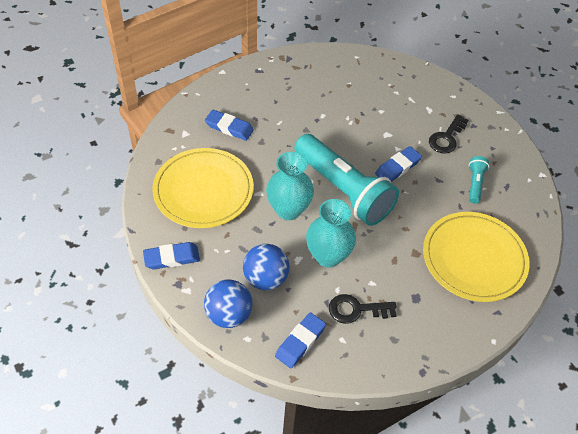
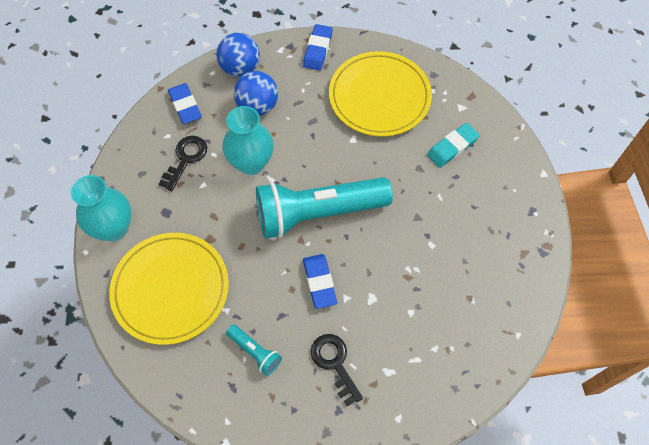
camera: 120 degrees right, 10 degrees up
blue eraser [205,110,254,141] -> turquoise eraser [427,123,480,168]
turquoise vase [266,152,314,220] -> turquoise vase moved to [71,175,132,241]

